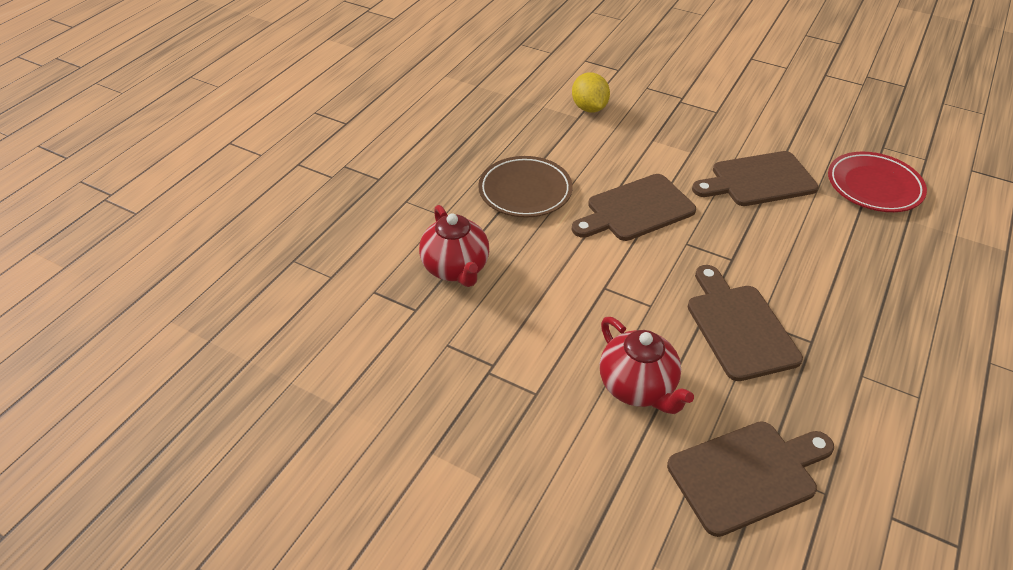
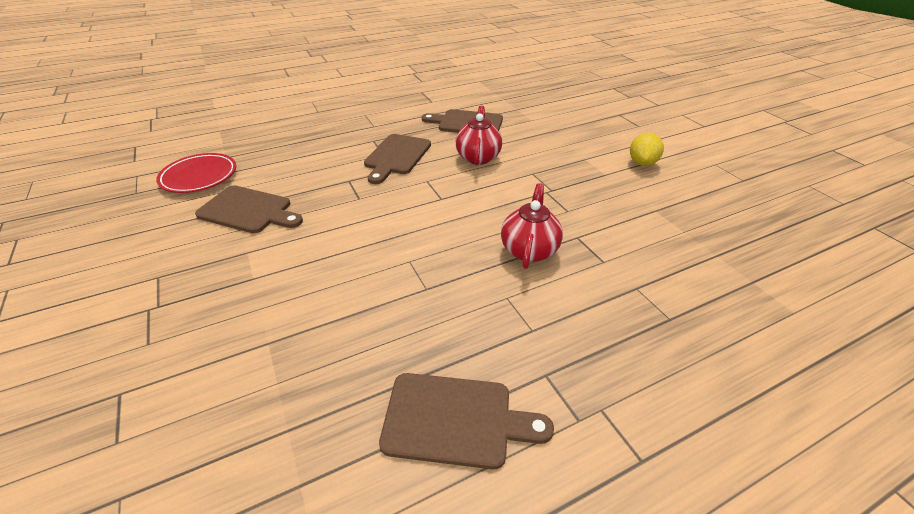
camera: 145 degrees left, 5 degrees down
brown plate [478,156,573,218] -> none
yellow lemon [572,72,610,113] -> yellow lemon moved to [630,133,664,166]
brown cutting board [572,174,696,241] -> brown cutting board moved to [379,373,554,469]

